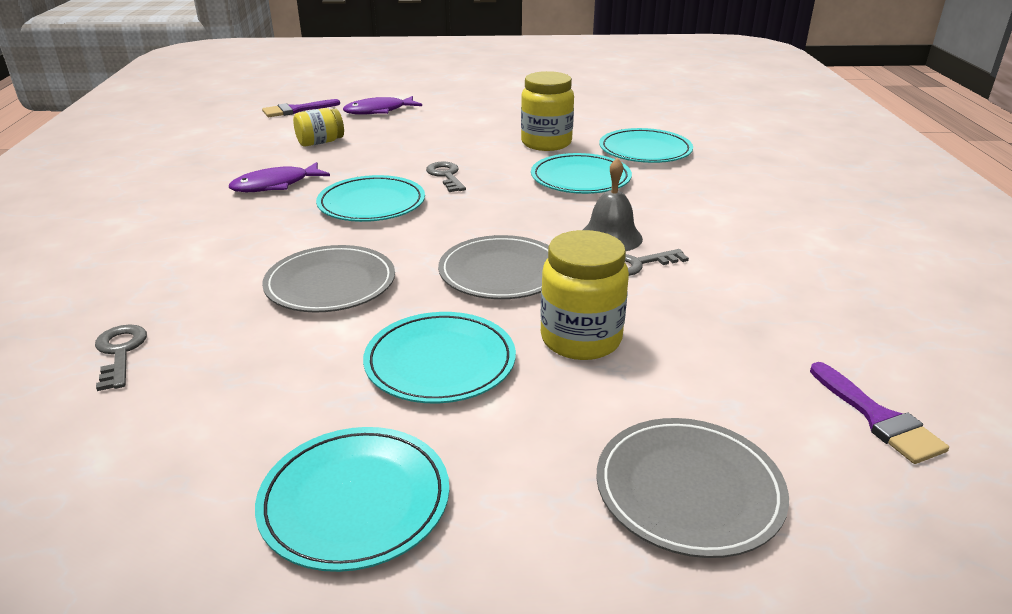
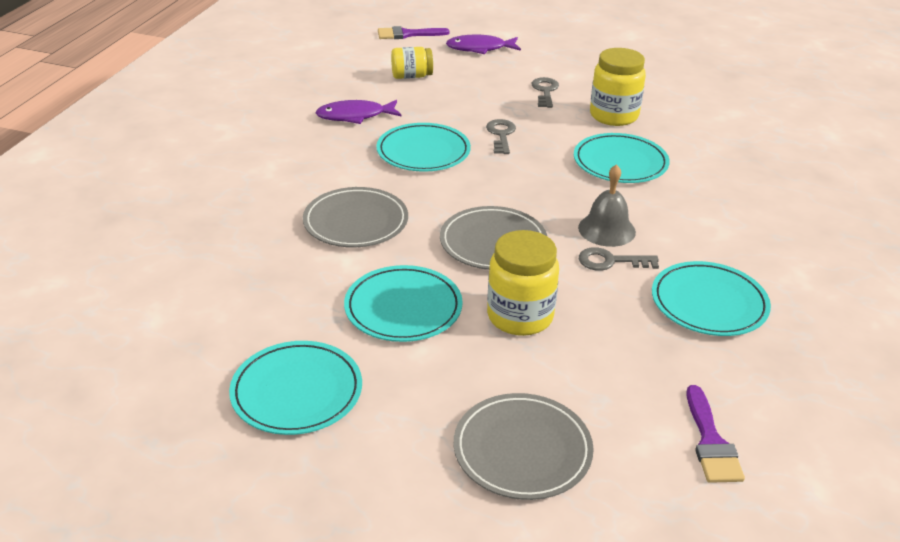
camera: 20 degrees right, 5 degrees up
grey key [95,324,147,391] -> grey key moved to [531,77,559,108]
turquoise plate [599,128,693,163] -> turquoise plate moved to [652,261,771,336]

